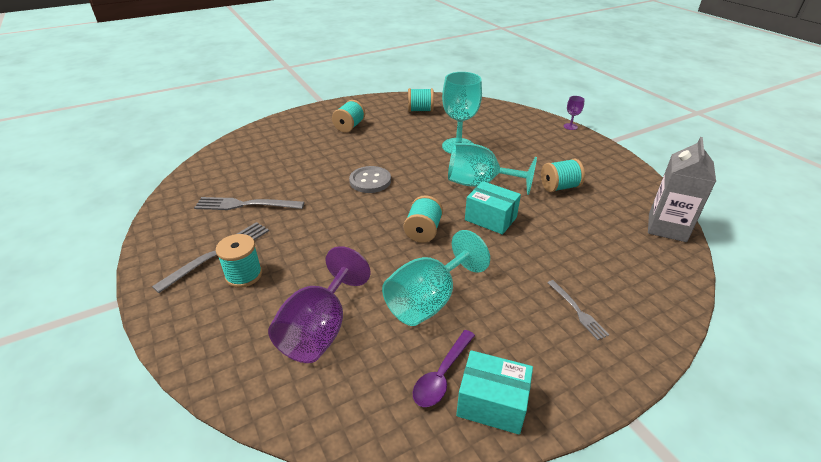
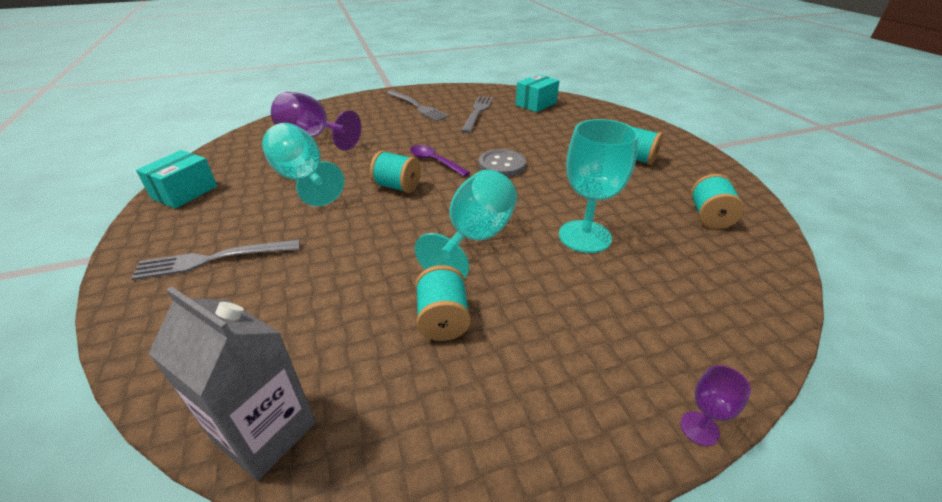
camera: 100 degrees right, 0 degrees up
turquoise spool [216,234,262,288] -> none
purple spoon [413,330,475,407] -> purple spoon moved to [410,145,470,177]
turquoise box [465,181,521,235] -> turquoise box moved to [516,74,559,112]
grey fork [547,280,609,340] -> grey fork [131,240,300,280], size x1.70

